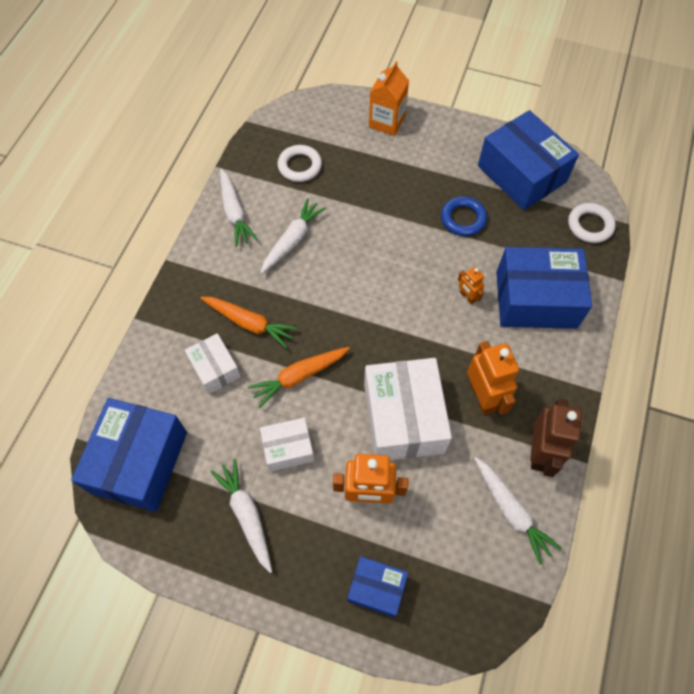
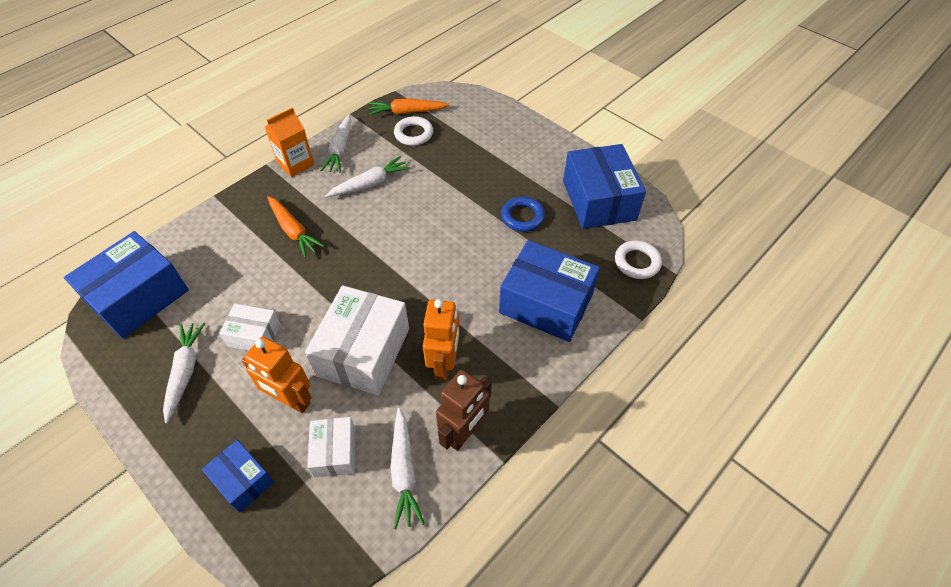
camera: 25 degrees right, 10 degrees down
white box [185,333,241,394] -> white box moved to [307,417,355,478]
orange carrot [248,347,350,408] -> orange carrot moved to [369,99,449,115]
orange carton [369,61,409,136] -> orange carton moved to [265,107,314,177]
orange robot [458,267,484,304] -> none

